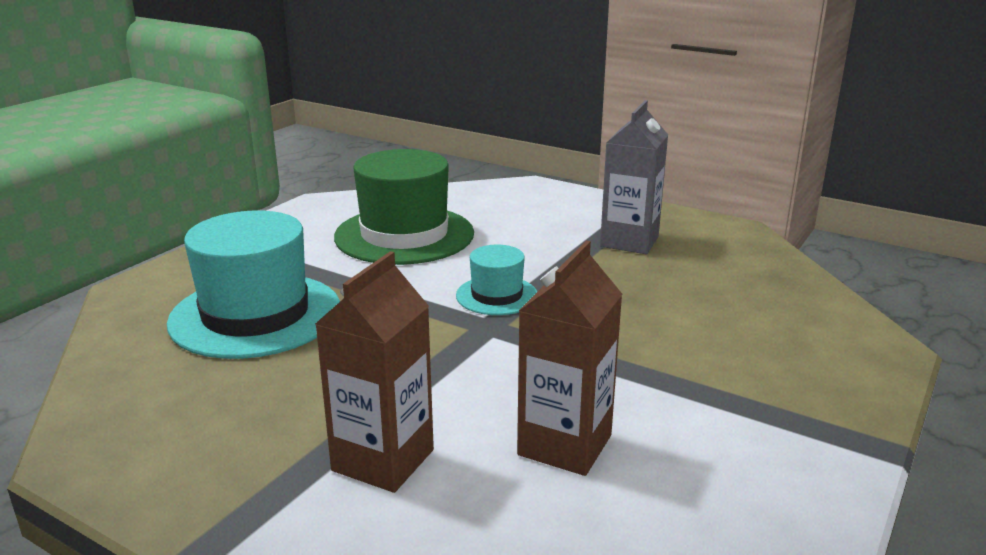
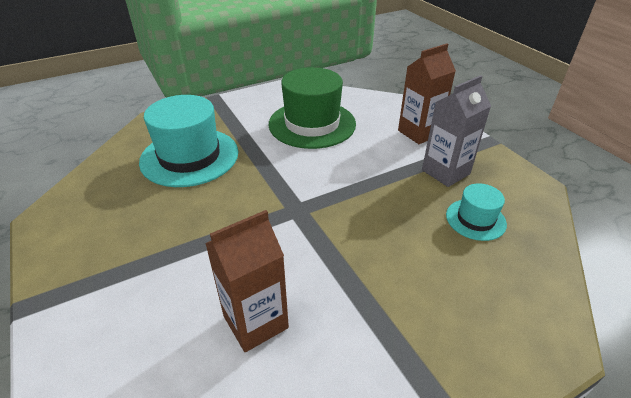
camera: 30 degrees right, 15 degrees up
brown carton [315,251,434,493] -> brown carton moved to [398,43,456,144]
turquoise hat [456,245,537,315] -> turquoise hat moved to [446,183,507,241]

